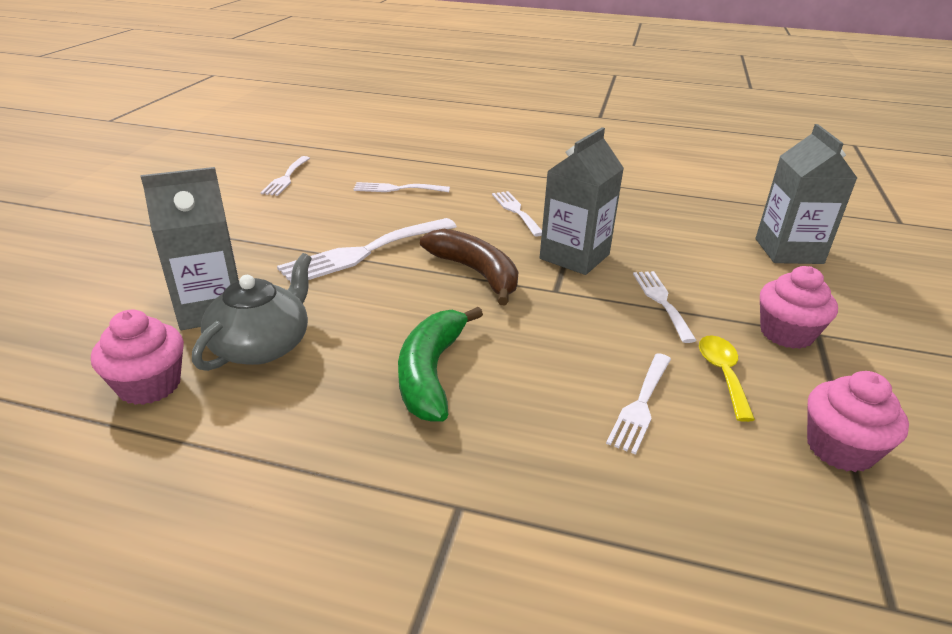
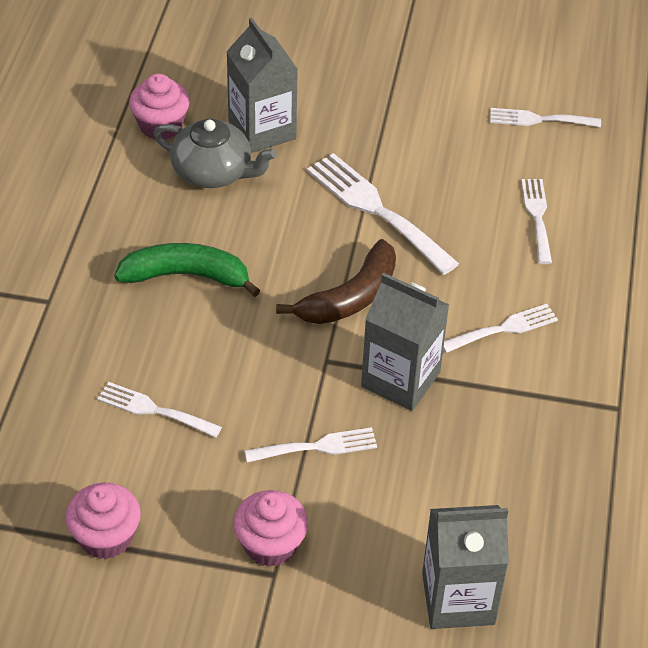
camera: 85 degrees right, 15 degrees up
yellow spoon [699,335,755,422] -> none

